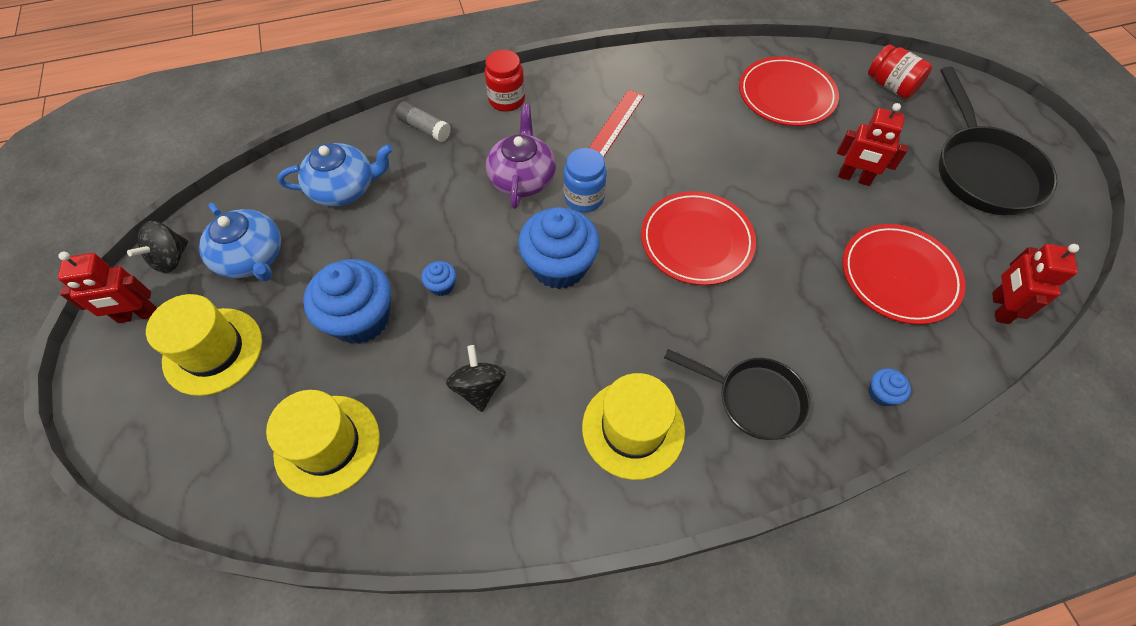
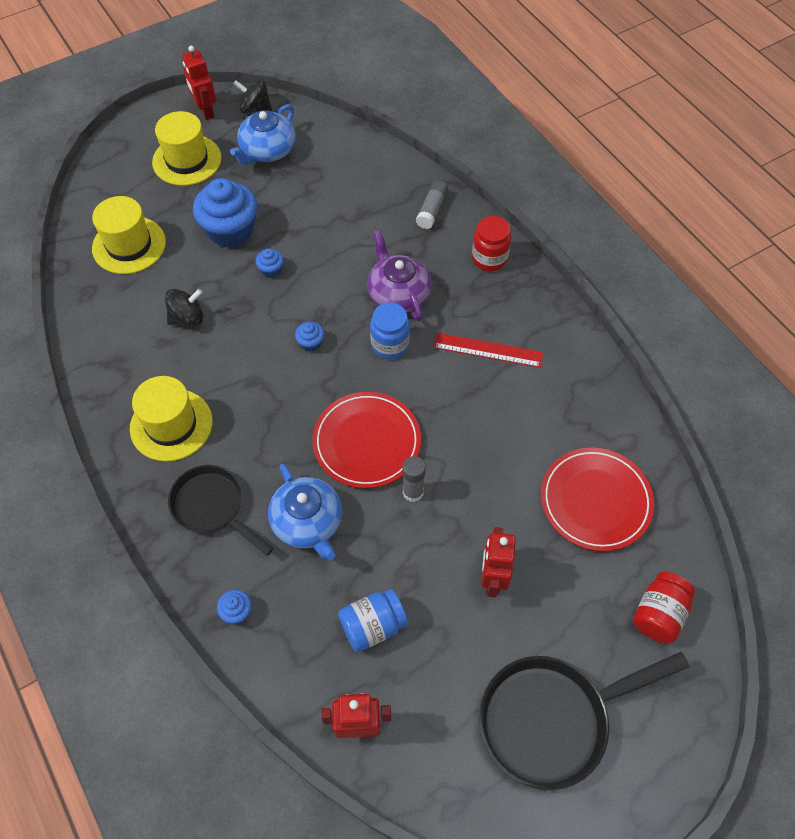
camera: 75 degrees right, 0 degrees up
blue teapot [277,143,393,207] -> blue teapot moved to [268,464,342,560]
purple teapot [486,104,556,209] -> purple teapot turned 105 degrees counterclockwise [367,230,432,321]
blue cupcake [518,207,600,289] -> blue cupcake [295,322,324,352], size x0.43
black pan [664,349,810,440] -> black pan turned 120 degrees clockwise [168,465,274,556]
red plate [843,224,966,324] -> blue jar [338,589,408,652]
none -> grey glue stick [403,456,426,502]

